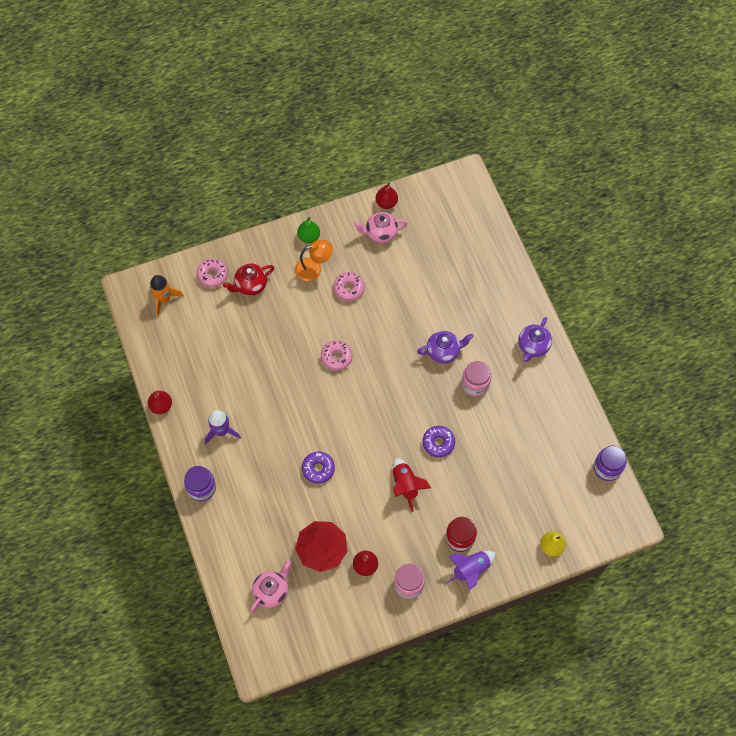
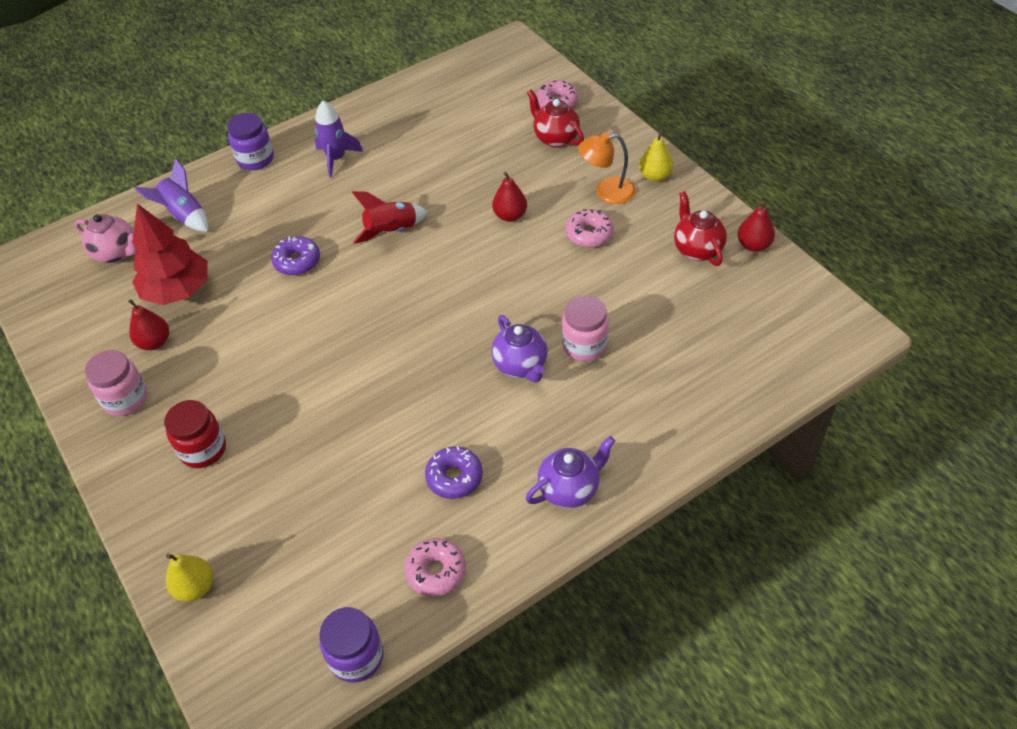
camera: 80 degrees right, 15 degrees down
red pear [148,391,172,414] -> red pear moved to [492,172,527,222]
orange rocket [150,275,184,317] -> none
orange lamp [295,240,333,281] -> orange lamp turned 105 degrees clockwise [578,132,635,204]
green pear [297,217,320,243] -> yellow pear [639,132,674,182]
pink donut [321,340,353,371] -> pink donut moved to [404,538,466,597]
pink teapot [353,212,408,243] -> red teapot [674,191,727,266]
red rocket [393,458,431,512] -> red rocket moved to [352,191,428,244]
purple donut [422,426,455,458] -> purple donut moved to [425,446,483,499]
purple rocket [446,551,496,590] -> purple rocket moved to [134,158,209,232]
pink jar [462,361,491,397] -> pink jar moved to [562,295,609,362]
purple teapot [518,317,552,362] -> purple teapot turned 135 degrees clockwise [526,436,615,508]

